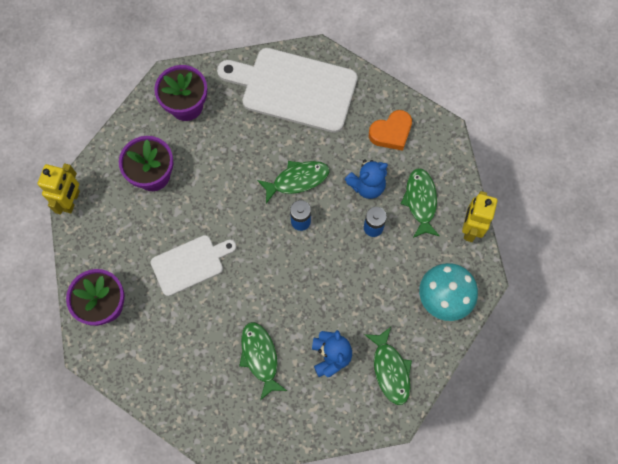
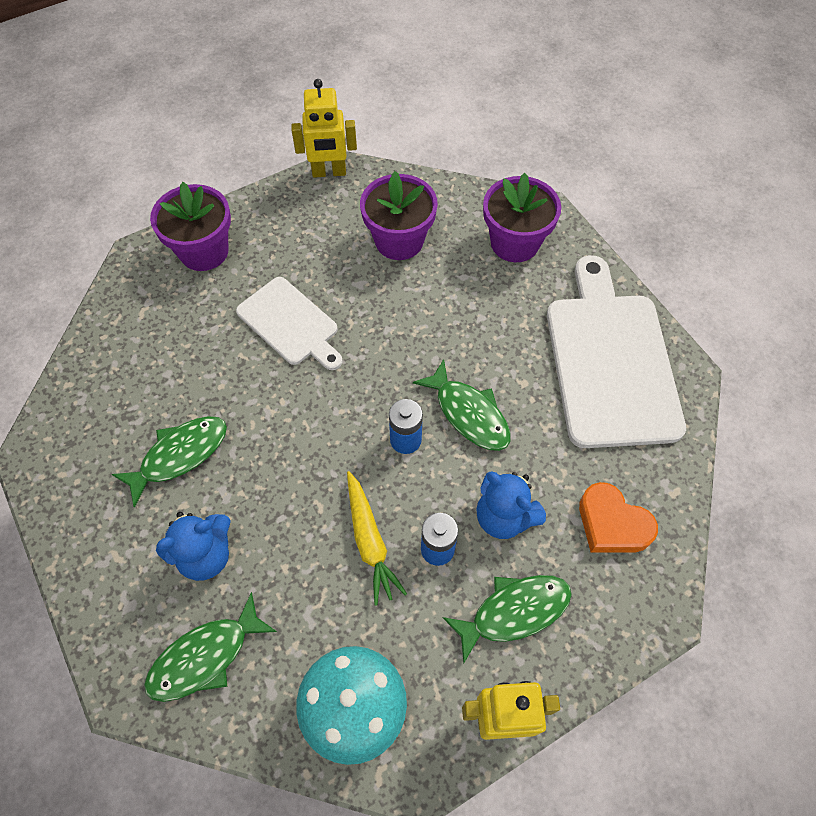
camera: 70 degrees right, 10 degrees down
none -> yellow carrot [347,471,407,606]

